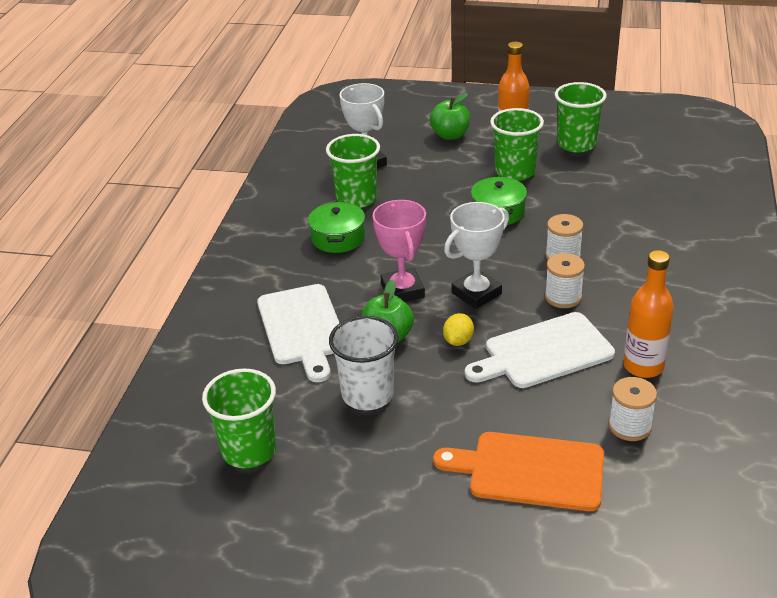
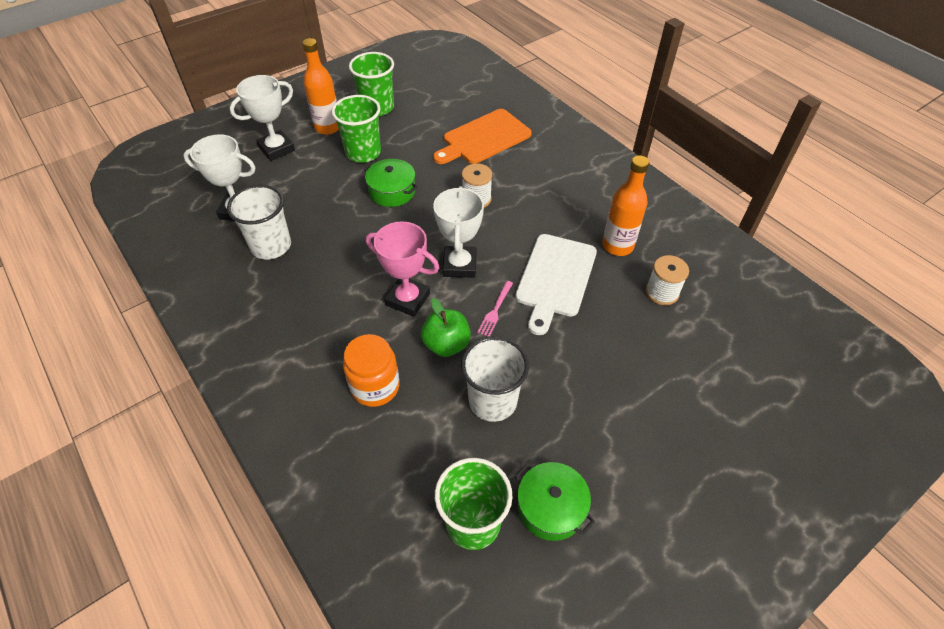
camera: 50 degrees left, 15 degrees up
white cutting board [257,284,339,382] -> orange jar [343,334,400,407]
green pot [308,202,365,253] -> green pot moved to [514,462,595,541]
green cup [326,134,380,208] -> white cup [227,185,291,260]
green apple [430,93,470,140] -> white trophy [230,75,295,161]
orange cutting board [433,432,604,511] -> orange cutting board moved to [433,109,532,164]
yellow lemon [443,313,474,346] -> pink fork [477,281,513,337]
white spool [545,253,585,308] -> none

